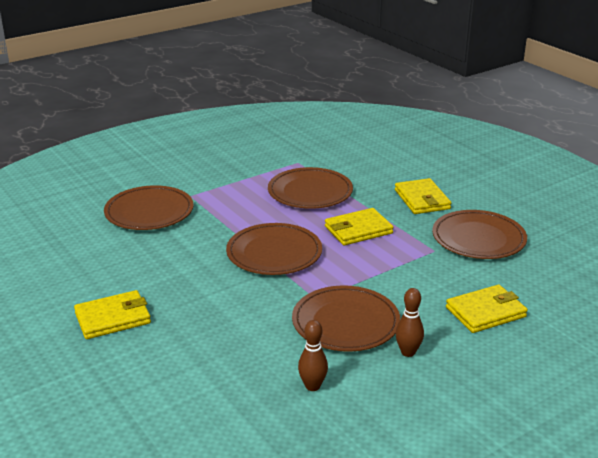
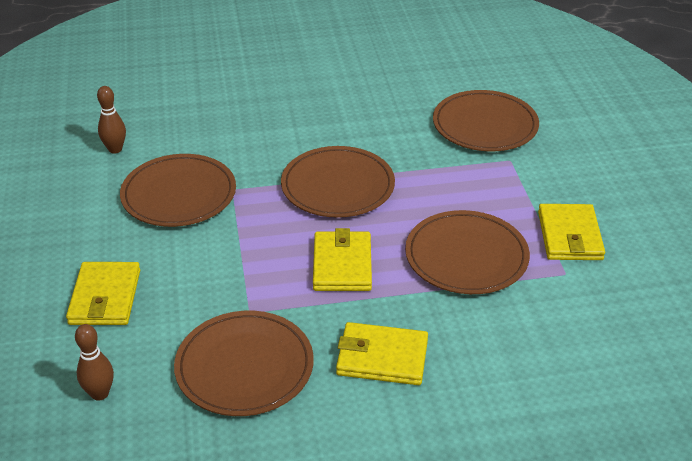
camera: 115 degrees right, 10 degrees up
yellow wallet [74,290,151,339] -> yellow wallet moved to [538,204,605,260]
brown bowling pin [395,288,424,357] -> brown bowling pin moved to [75,324,114,401]

